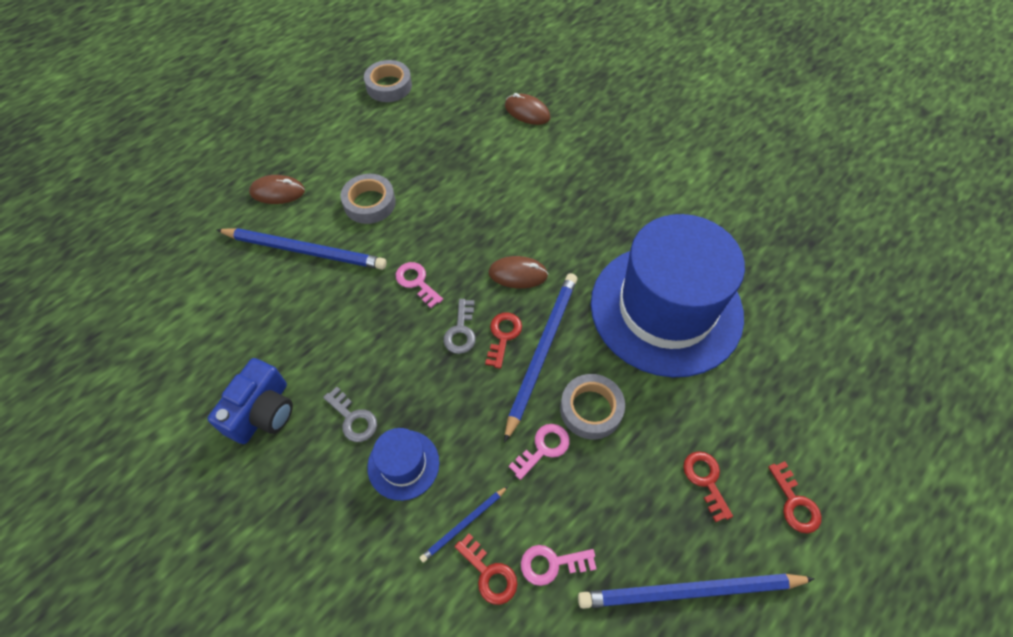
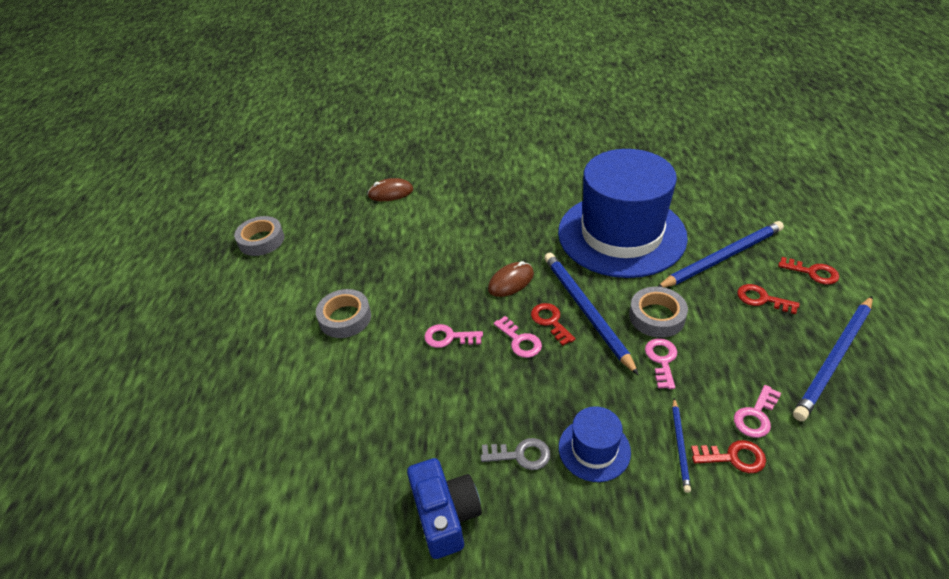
camera: 40 degrees left, 15 degrees down
blue pencil [217,228,387,270] -> blue pencil moved to [658,221,784,288]
brown mouse [249,175,305,204] -> none
grey key [443,299,476,354] -> pink key [494,316,542,358]

